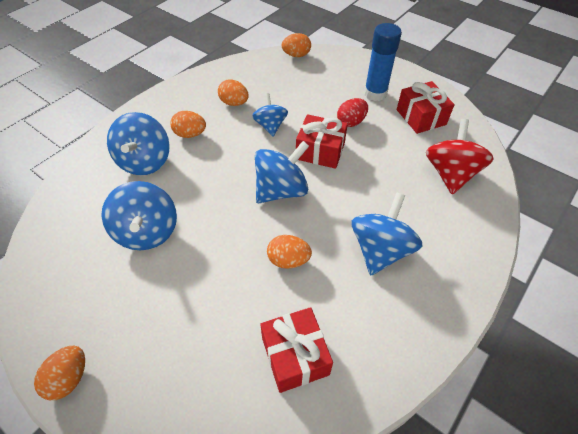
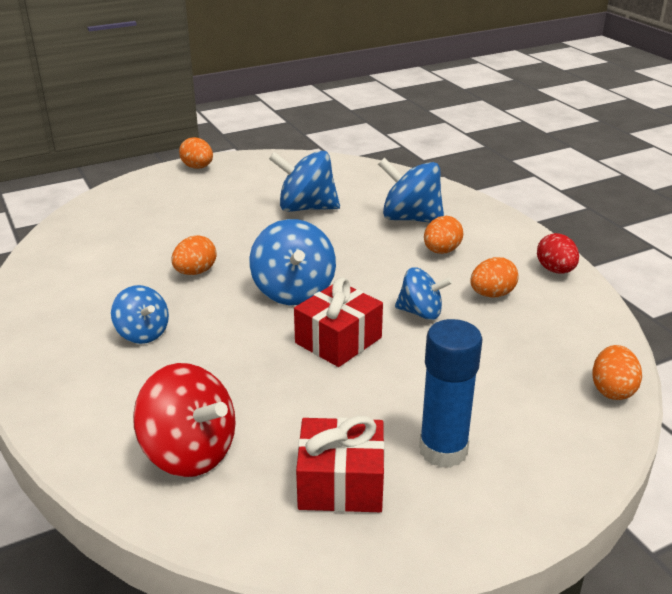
camera: 115 degrees right, 20 degrees down
red gift [260,307,333,393] -> none
red egg [337,98,368,127] -> red egg moved to [537,233,579,274]
blue spinning top [352,193,423,275] -> blue spinning top [111,285,169,344], size x0.64

